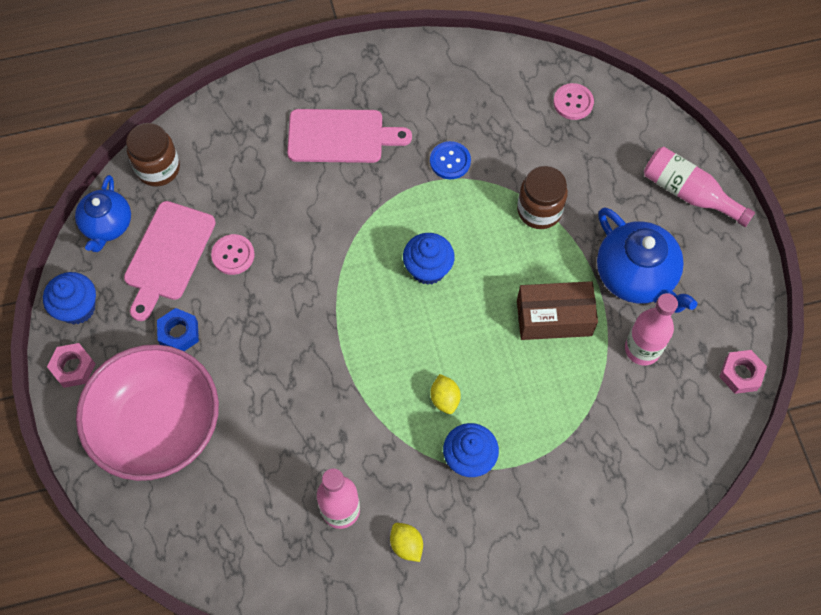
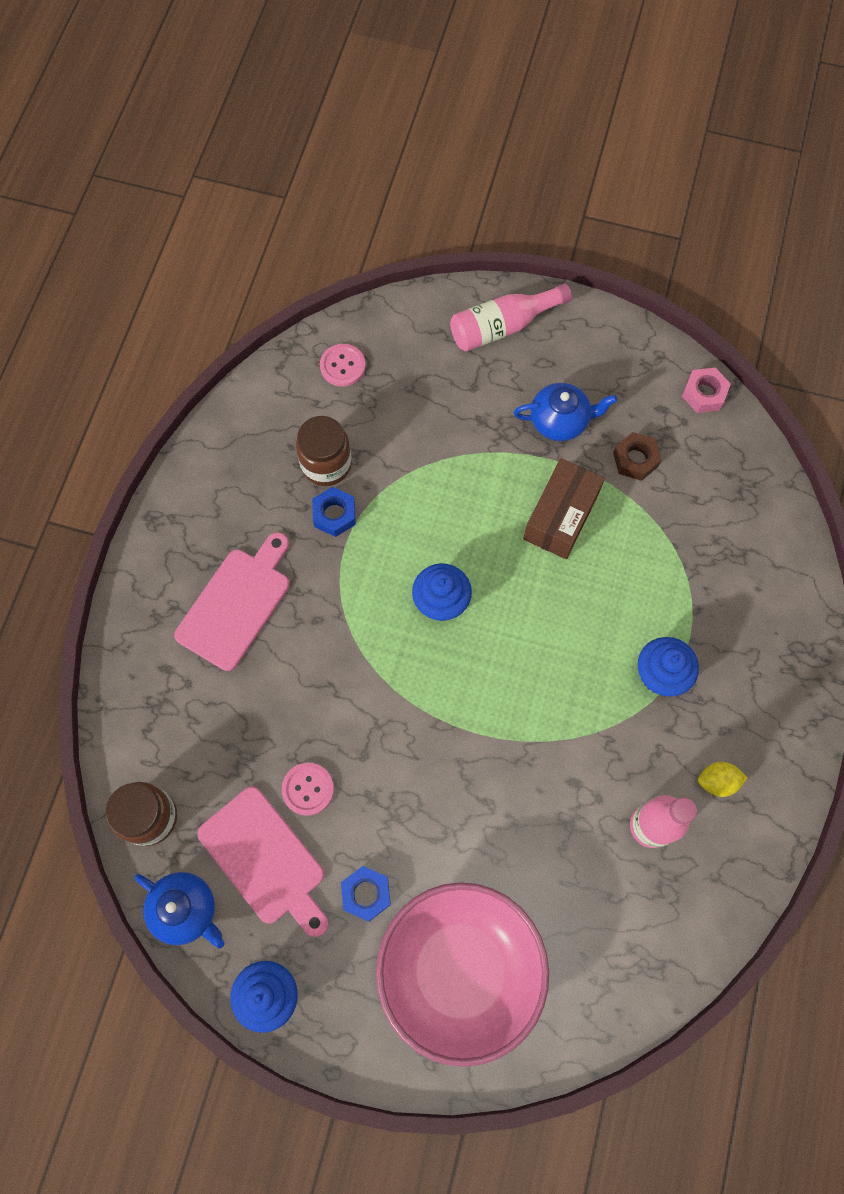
camera: 60 degrees left, 5 degrees up
pink nut [47,343,95,388] -> none
blue button [430,141,471,179] -> blue nut [312,487,356,537]
yellow lemon [430,374,461,414] -> none
brown jar [517,166,568,229] -> brown jar moved to [296,416,352,486]
blue teapot [597,207,697,313] -> blue teapot [514,383,617,441], size x0.66
pink bottle [625,293,678,365] -> brown nut [613,432,661,481]

